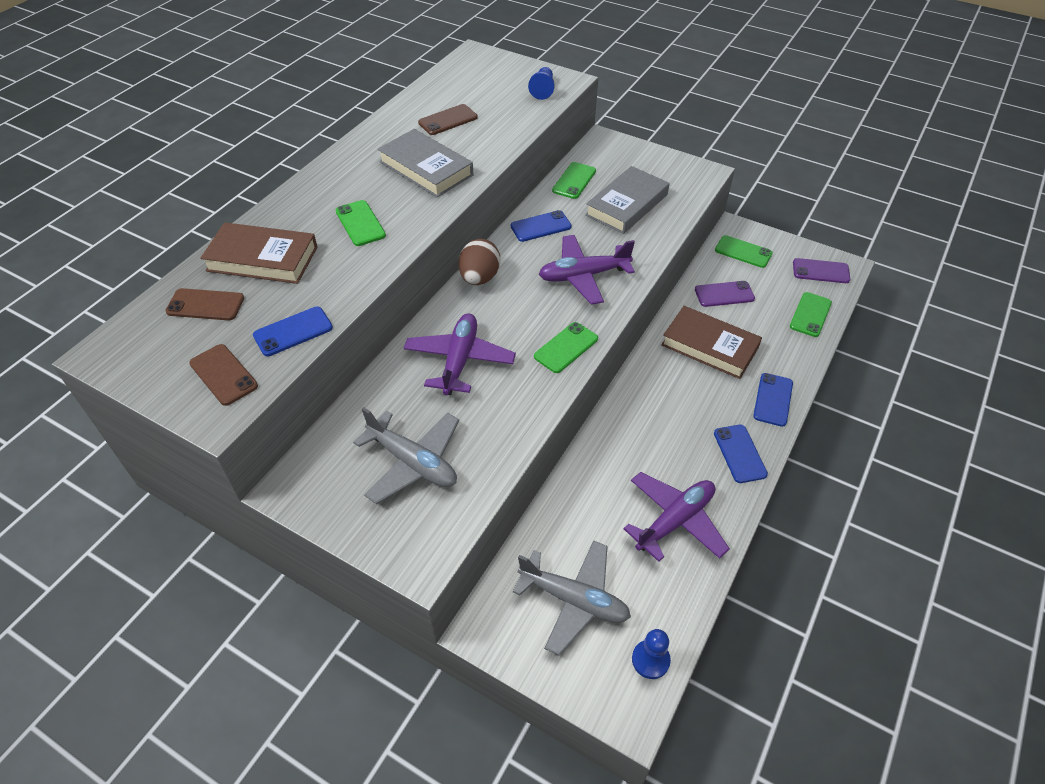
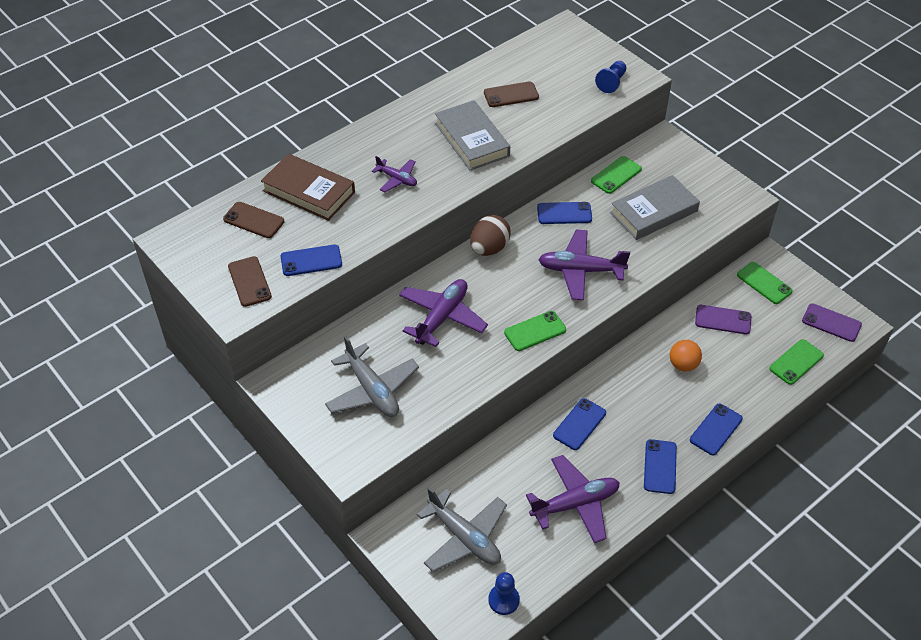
camera: 20 degrees right, 0 degrees up
green phone [336,200,386,246] -> purple plane [372,156,417,192]
brown book [661,306,762,379] -> orange ball [670,340,702,372]
none -> blue phone [553,398,606,450]

